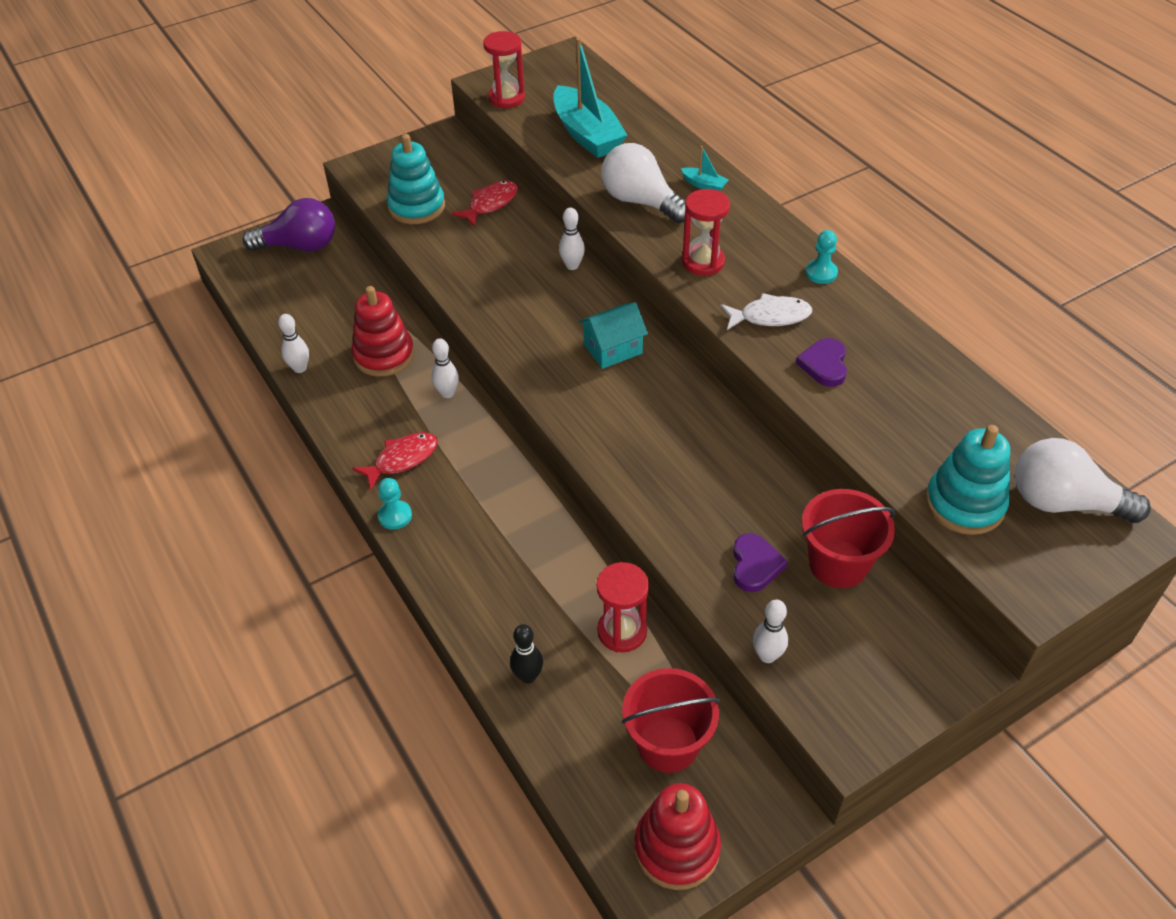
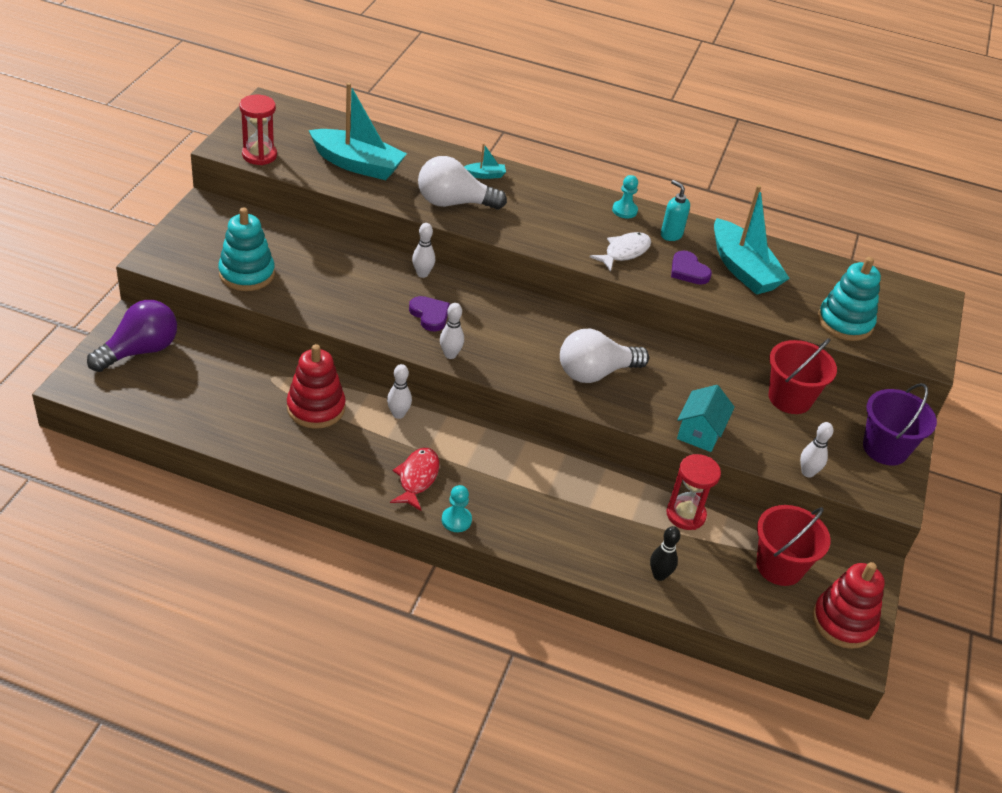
camera: 45 degrees left, 5 degrees down
white bowling pin [278,314,309,373] -> white bowling pin moved to [440,303,464,359]
red fish [452,180,518,226] -> none
turquoise house [579,302,648,369] -> turquoise house moved to [677,385,735,452]
red hourglass [682,189,730,276] -> none
purple heart [733,533,788,592] -> purple heart moved to [409,296,450,331]
white light bulb [1015,438,1151,523] -> white light bulb moved to [560,329,649,383]
none -> turquoise soap dispenser [661,180,690,241]
none -> turquoise boat [714,185,790,295]
none -> purple bucket [863,383,937,466]

